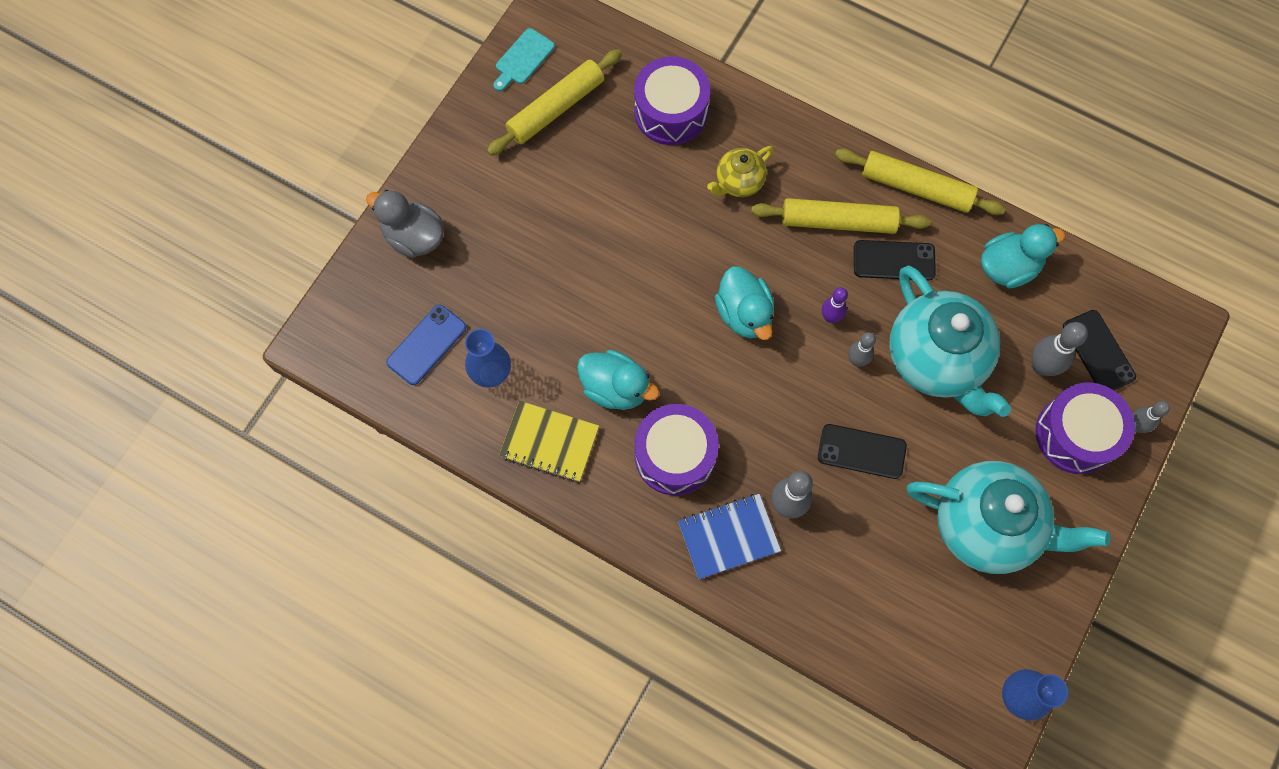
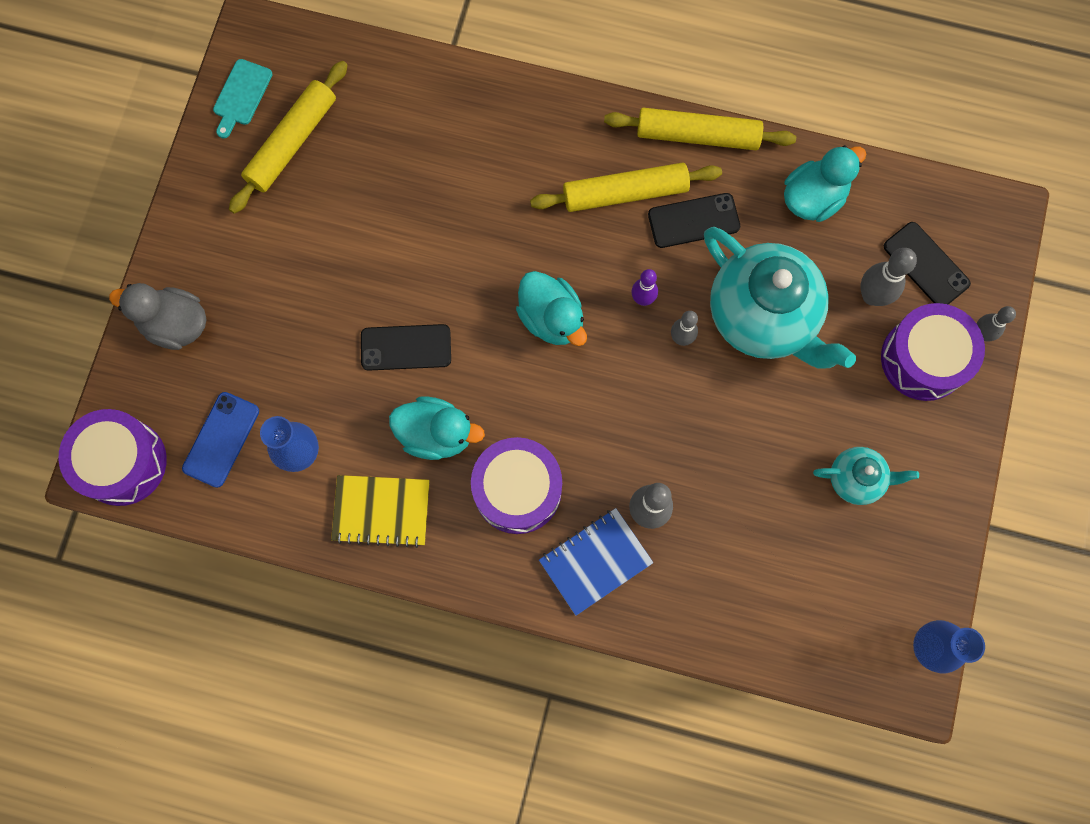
camera: 15 degrees left, 5 degrees up
purple drum [634,57,710,145] -> purple drum moved to [58,409,167,506]
yellow teapot [707,146,774,197] -> none
black phone [818,424,907,479] -> black phone moved to [361,324,451,371]
turquoise teapot [907,461,1111,574] -> turquoise teapot [813,447,919,505], size x0.49

